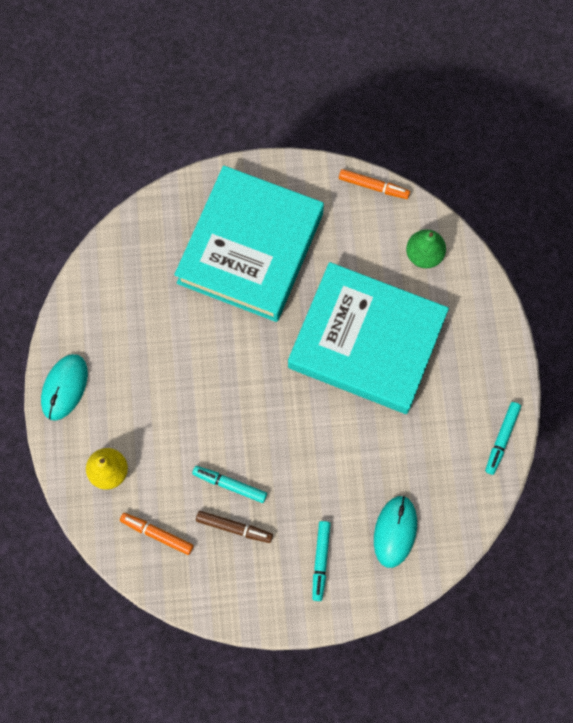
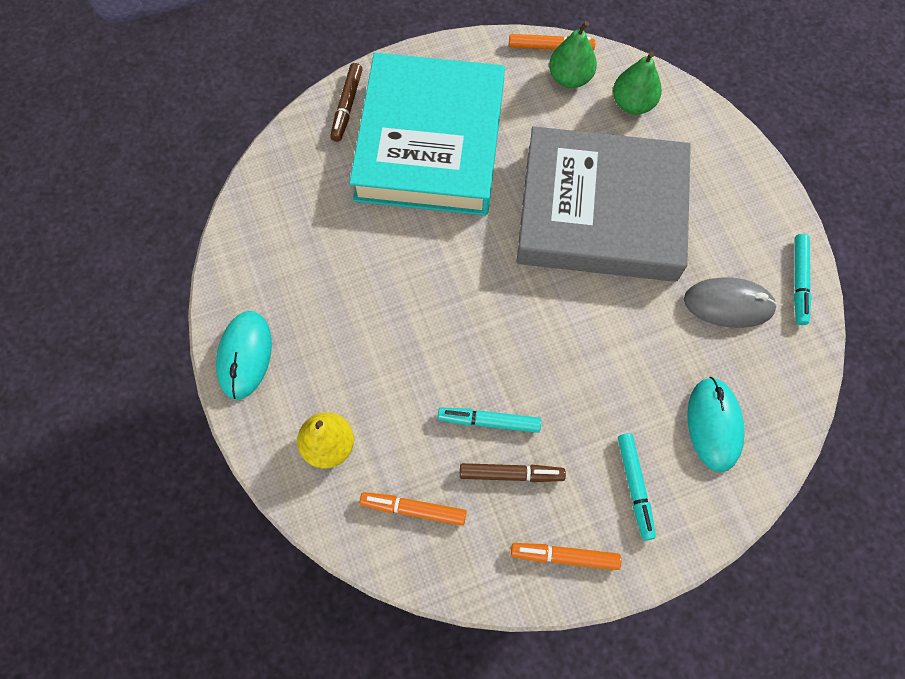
camera: 15 degrees left, 5 degrees down
turquoise book [288,262,449,414] -> grey book [517,126,691,282]
none -> brown marker [330,63,362,142]
none -> orange marker [511,543,621,570]
none -> green pear [549,21,597,88]
none -> grey mouse [684,277,777,328]

